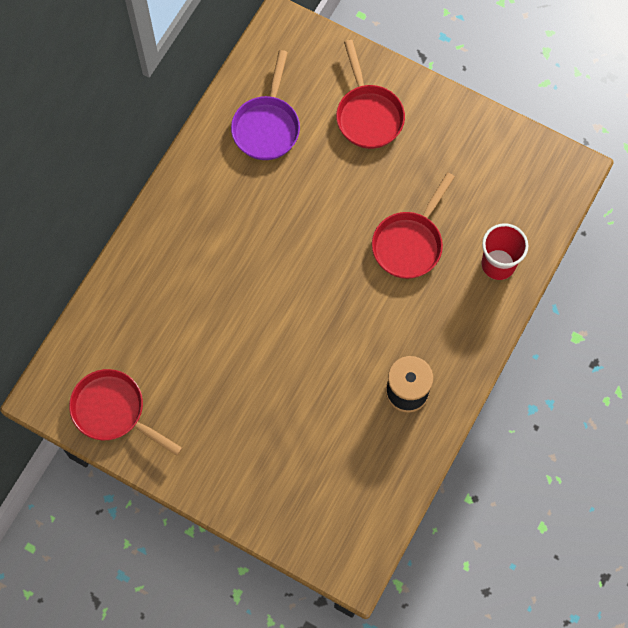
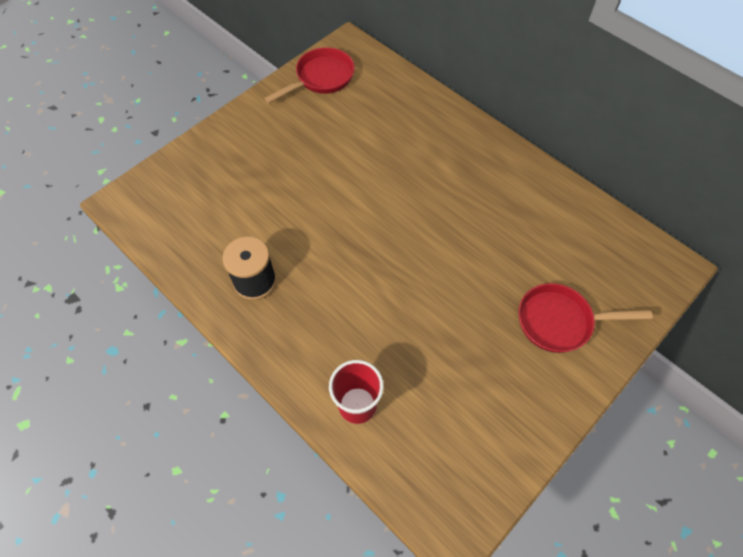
camera: 105 degrees right, 10 degrees down
purple pan [231,50,300,160] -> none
red pan [372,172,455,279] -> none

